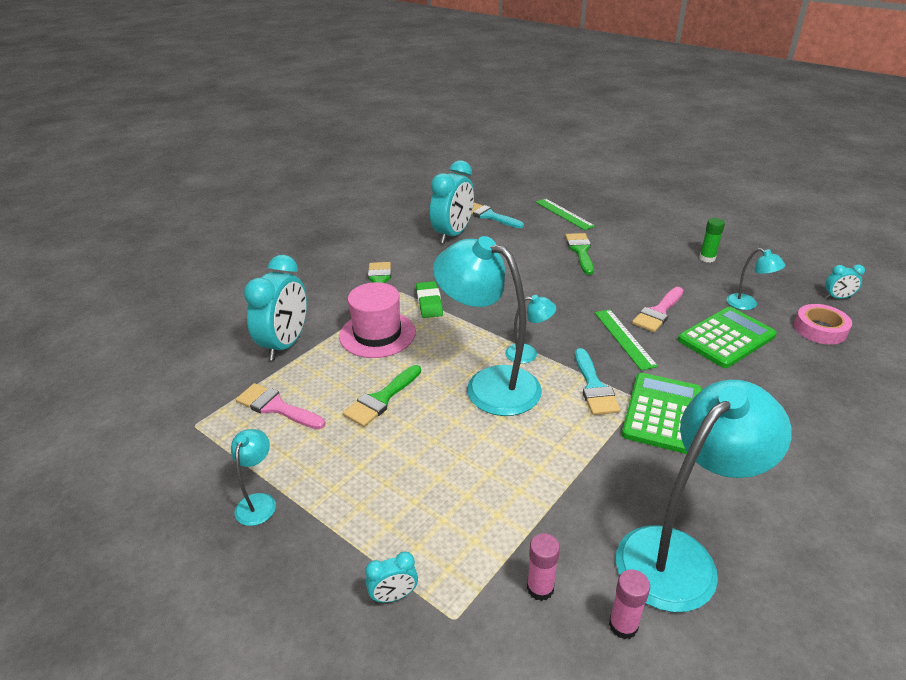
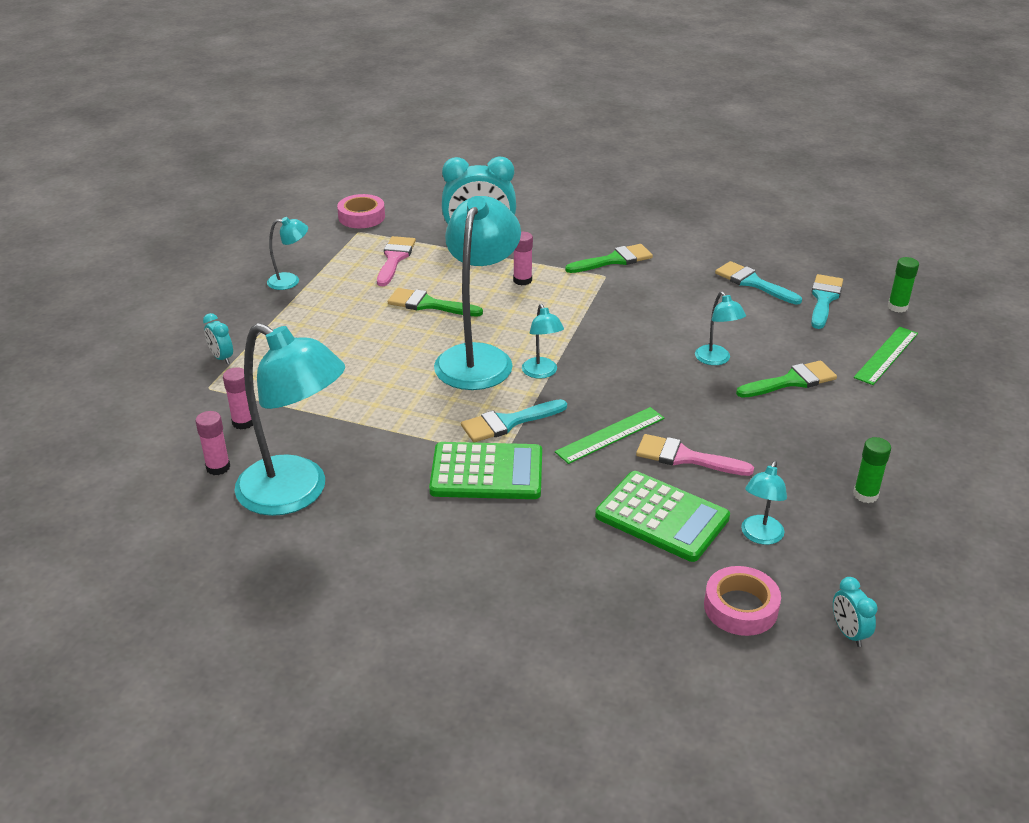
camera: 70 degrees right, 0 degrees up
pink hat [339,282,416,358] -> pink glue stick [513,232,533,285]
green eraser [416,281,443,318] -> none
turquoise clock [430,160,474,244] -> turquoise brush [715,261,802,305]
none -> pink tape [337,194,385,228]
none -> turquoise lamp [695,291,746,365]
none -> green glue stick [888,257,919,313]

